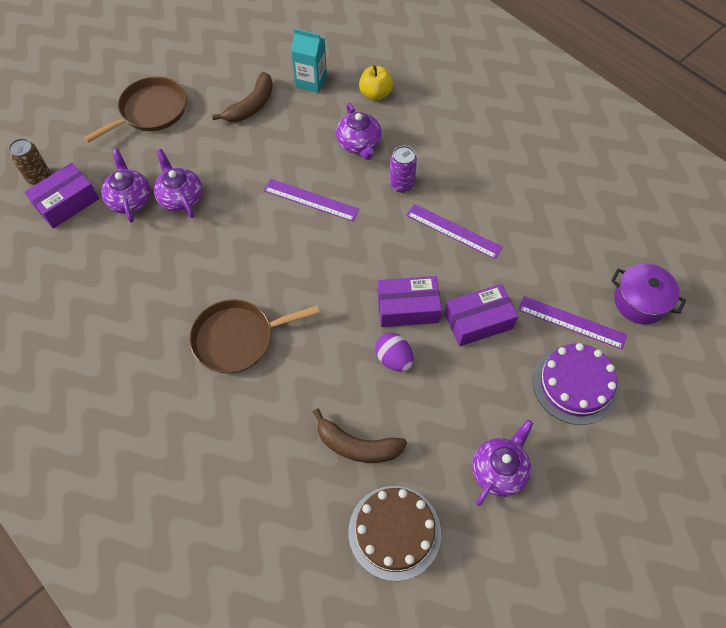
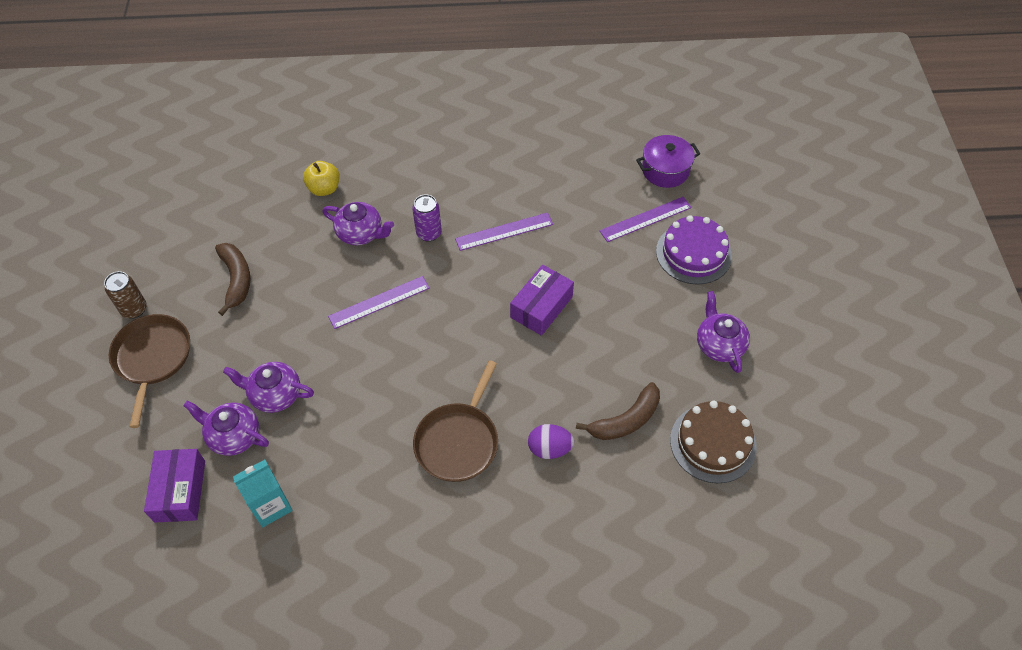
camera: 50 degrees left, 5 degrees down
brown can [8,138,50,185] -> brown can moved to [104,271,147,319]
turquoise carton [291,29,327,93] -> turquoise carton moved to [233,460,293,527]
purple egg [375,333,413,372] -> purple egg moved to [528,424,574,459]
purple box [444,284,518,346] -> none

